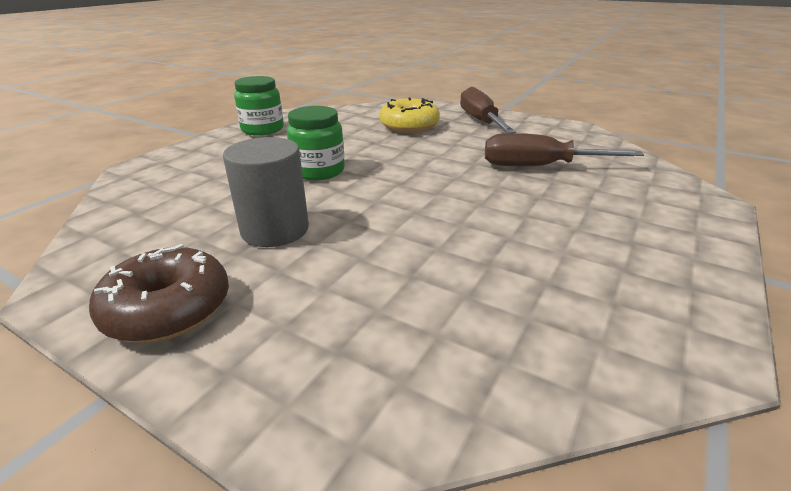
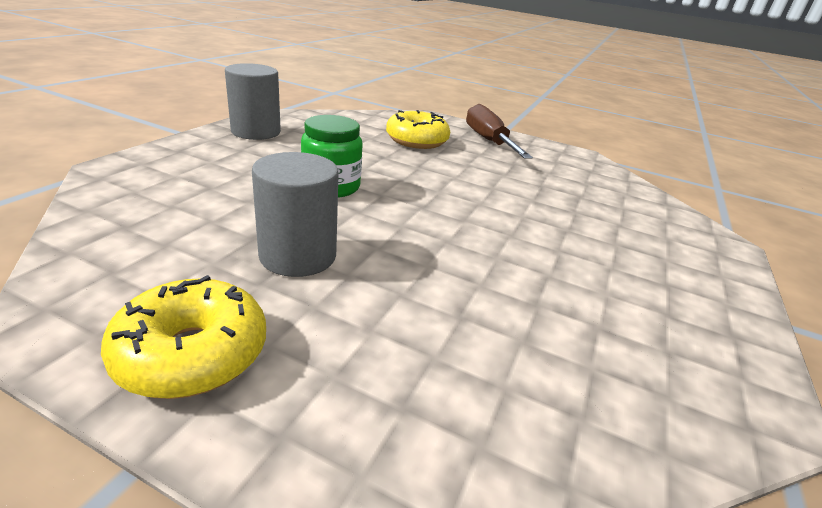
camera: 10 degrees left, 0 degrees up
brown donut [89,244,229,343] -> yellow donut [101,275,266,399]
green jar [234,76,284,135] -> grey cylinder [225,63,281,140]
brown screwdriver [485,133,644,166] -> none

